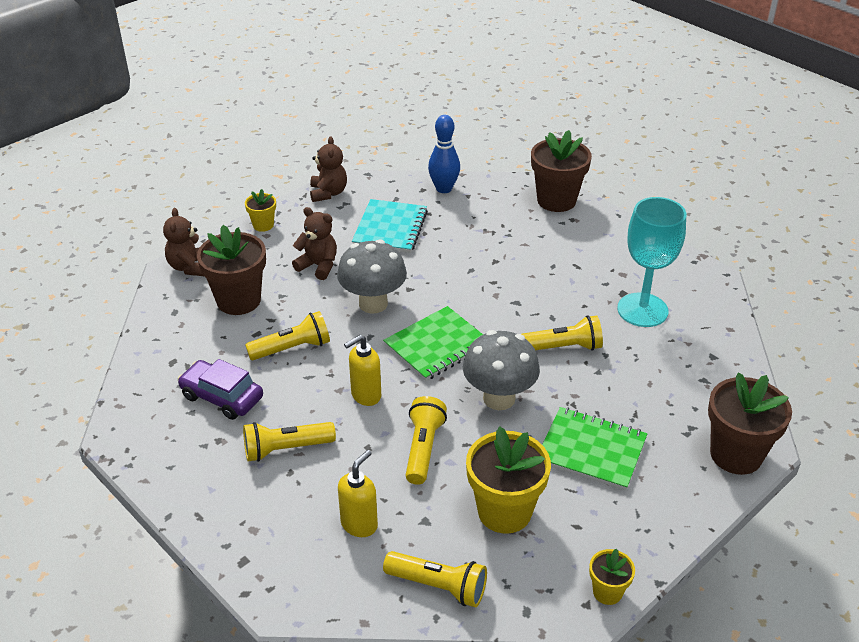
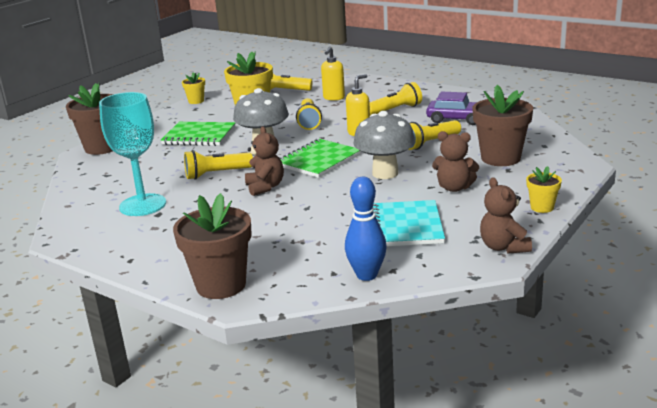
camera: 170 degrees right, 15 degrees down
brown teddy bear [163,208,203,276] -> brown teddy bear moved to [245,126,284,196]

